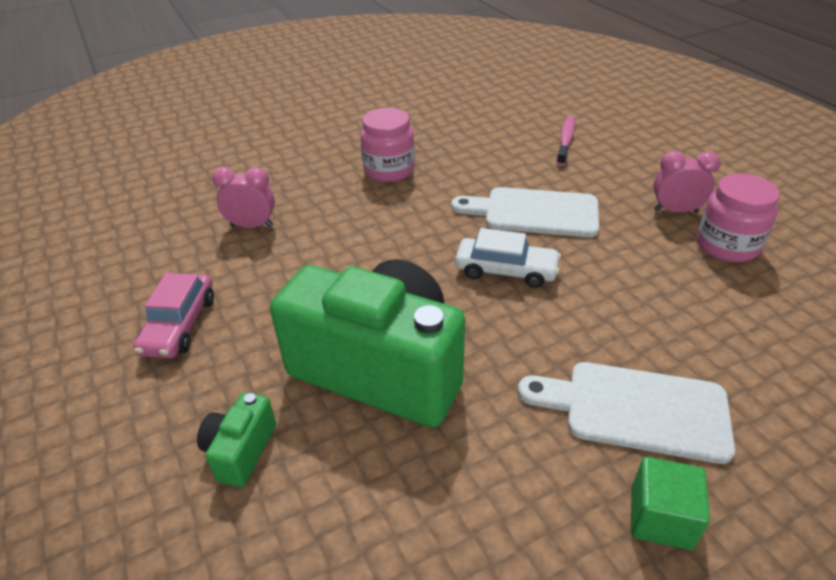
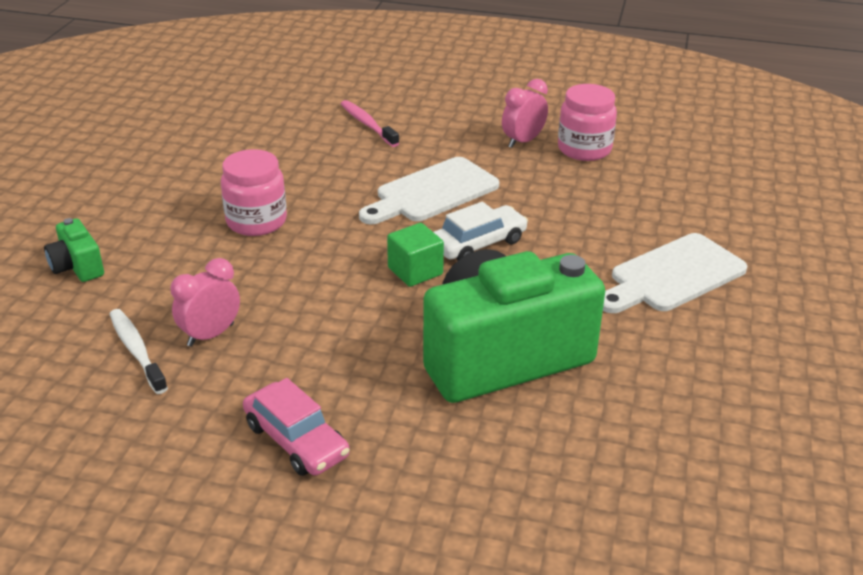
camera: 50 degrees left, 5 degrees down
green camera [197,392,276,487] -> green camera moved to [44,218,104,282]
green cube [631,457,710,550] -> green cube moved to [387,223,444,287]
none -> white toothbrush [110,309,168,394]

